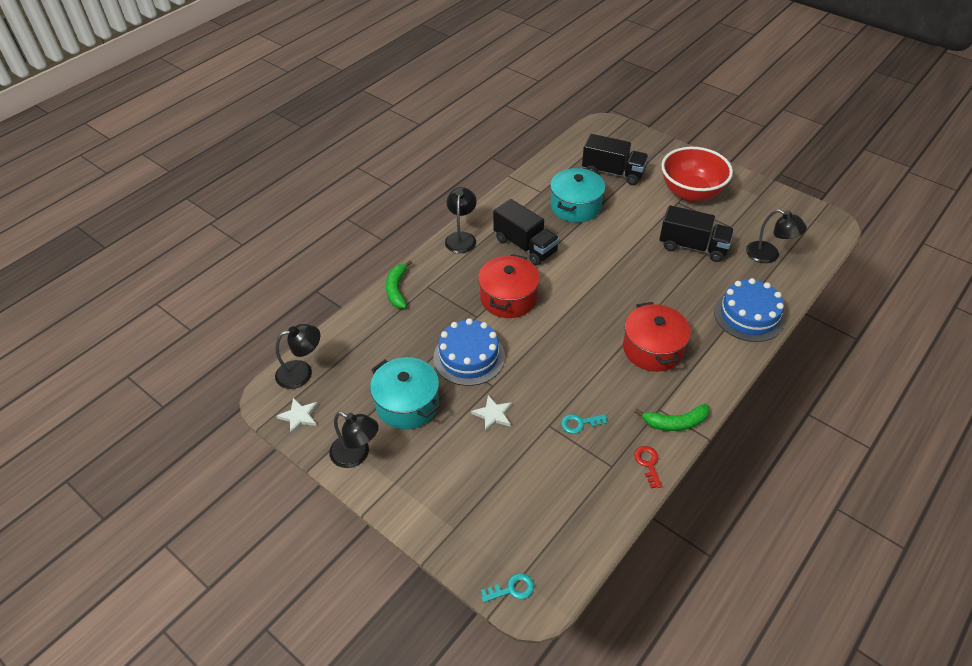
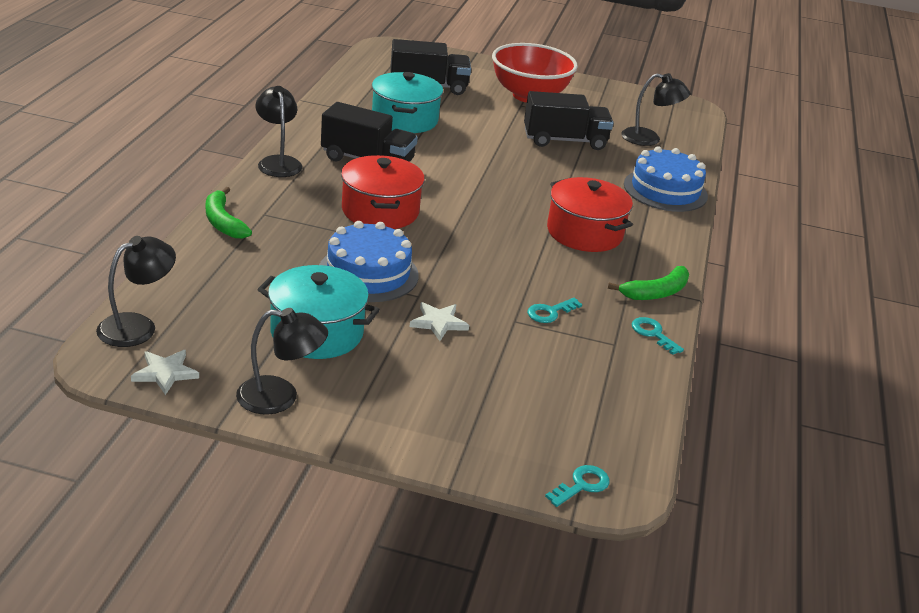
camera: 30 degrees left, 15 degrees down
red key [634,446,662,488] -> turquoise key [632,317,684,355]

